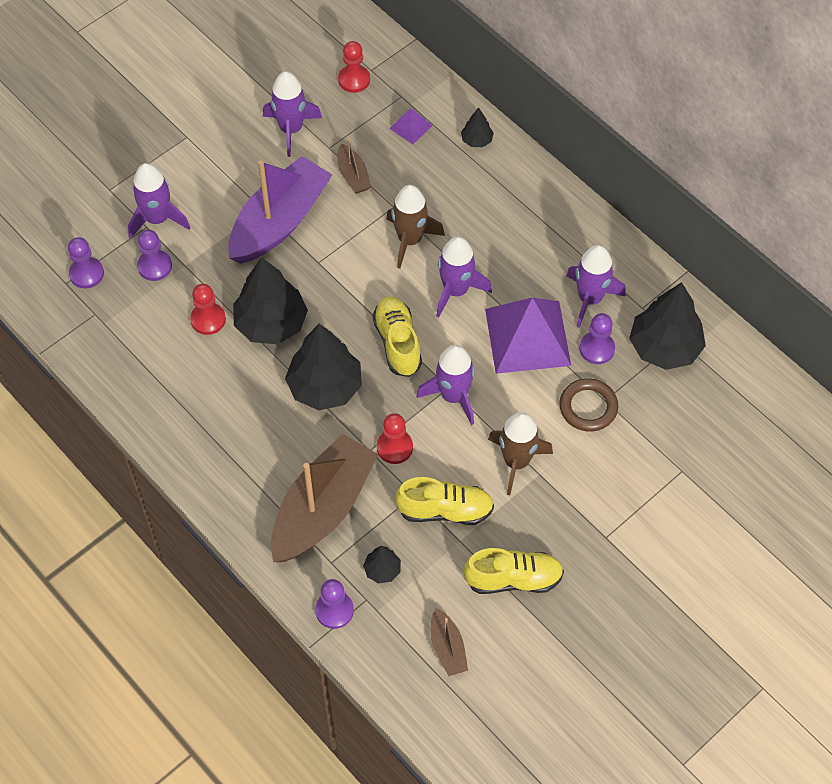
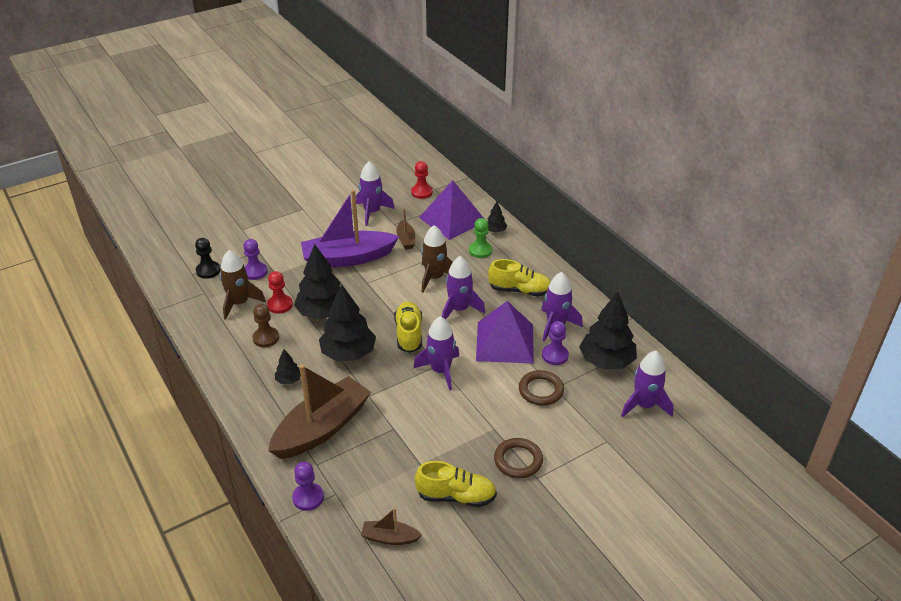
camera: 10 degrees right, 20 degrees down
purple pawn [68,237,104,289] -> black pawn [195,238,221,279]
purple rocket [128,163,190,239] -> purple rocket moved to [621,351,673,417]
purple boat [228,156,332,264] -> purple boat turned 150 degrees counterclockwise [301,190,399,268]
black tree [363,546,401,583] -> black tree moved to [275,349,301,384]
red pawn [377,413,413,464] -> none
purple pyramid [389,108,433,144] -> purple pyramid [419,180,483,240], size x2.26
yellow shoe [395,477,494,525] -> yellow shoe moved to [488,259,551,297]
brown boat [431,608,468,676] -> brown boat turned 105 degrees clockwise [361,508,422,545]
brown rocket [488,412,553,495] -> brown rocket moved to [220,250,266,320]
none -> brown pawn [252,304,279,347]
none -> green pawn [469,218,492,258]
none -> brown ring [494,438,543,478]

